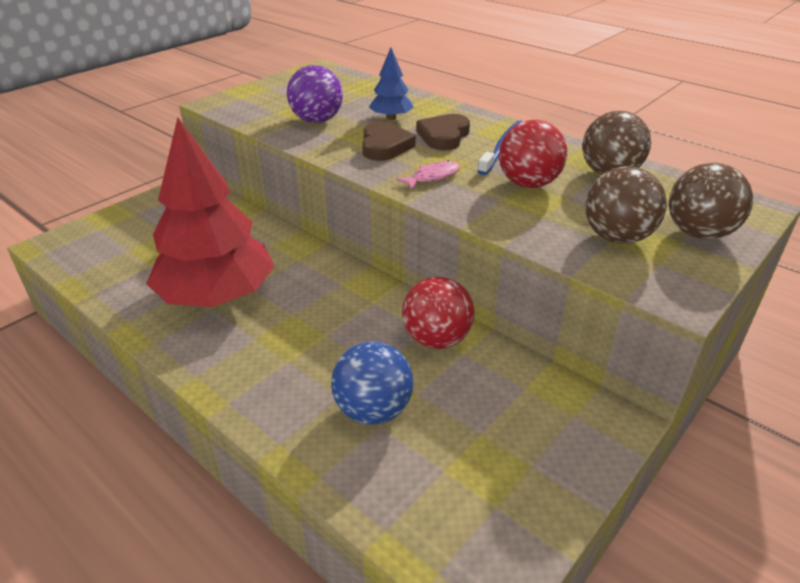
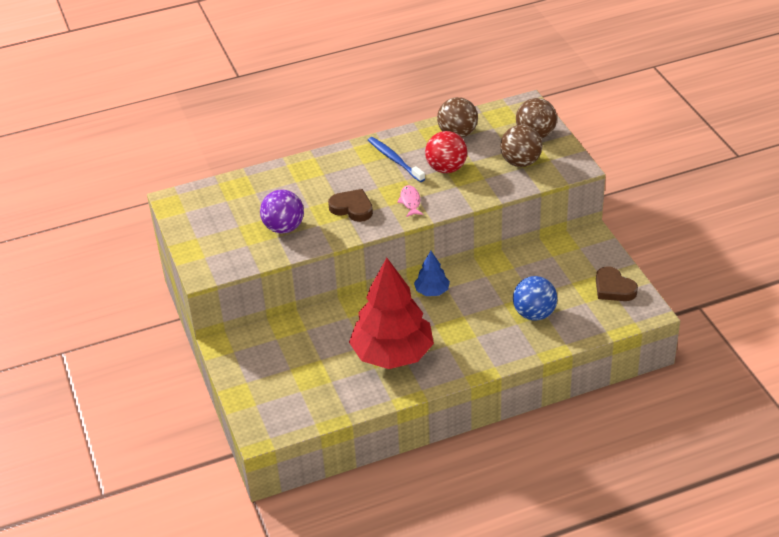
camera: 60 degrees left, 5 degrees up
blue tree [369,48,414,120] -> blue tree moved to [414,251,450,296]
red ball [402,277,475,349] -> none
brown heart [416,114,470,150] -> brown heart moved to [596,266,638,301]

